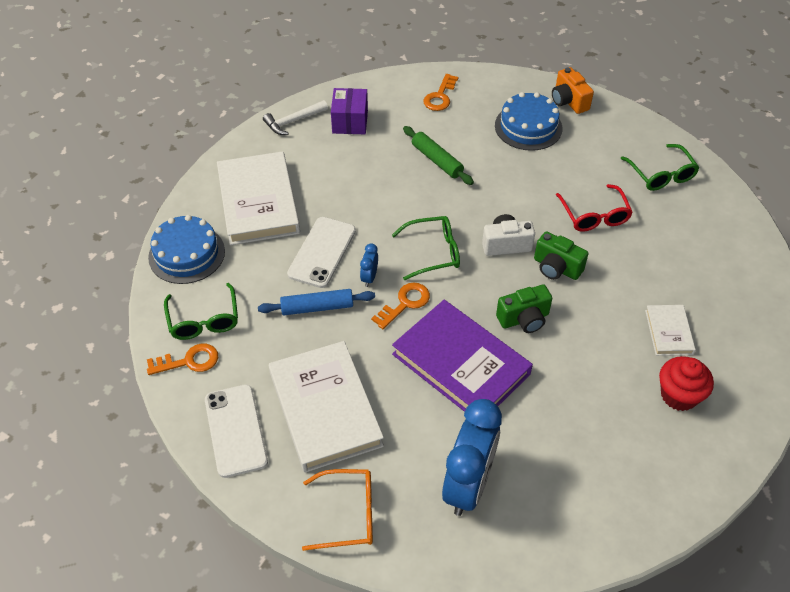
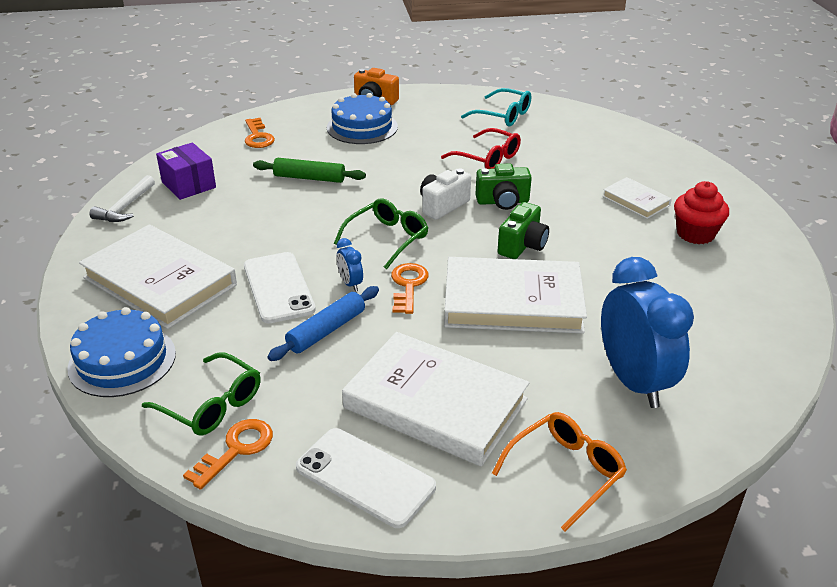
camera: 40 degrees left, 15 degrees down
purple book [392,300,533,412] -> white book [444,257,587,333]
green glasses [620,144,699,191] -> turquoise glasses [461,88,531,126]

